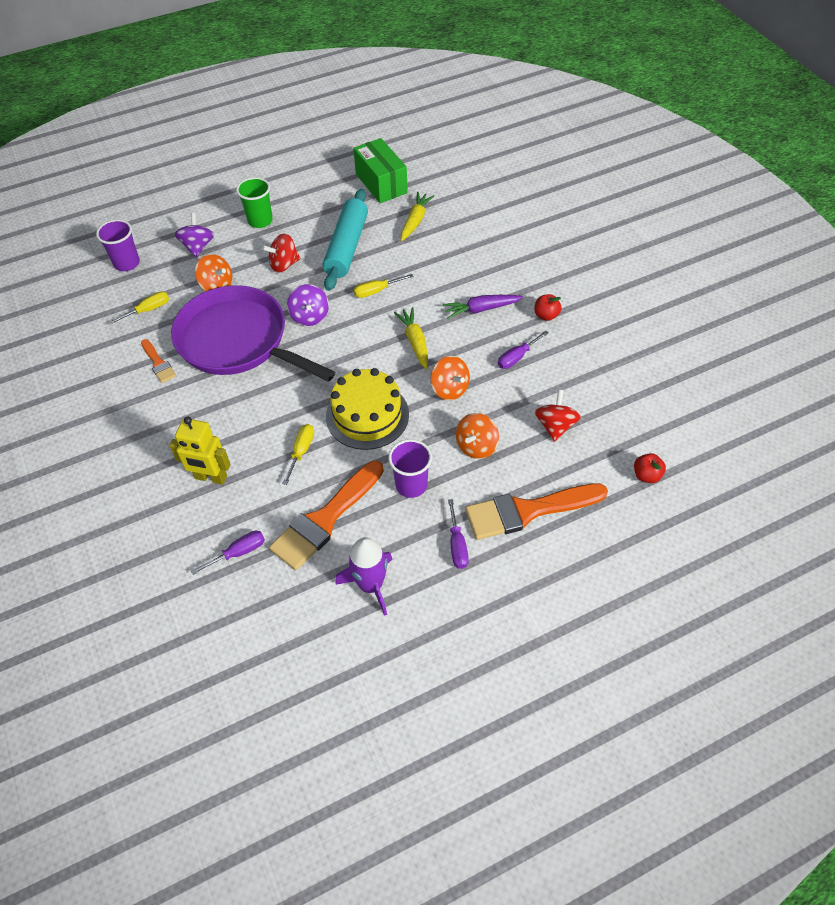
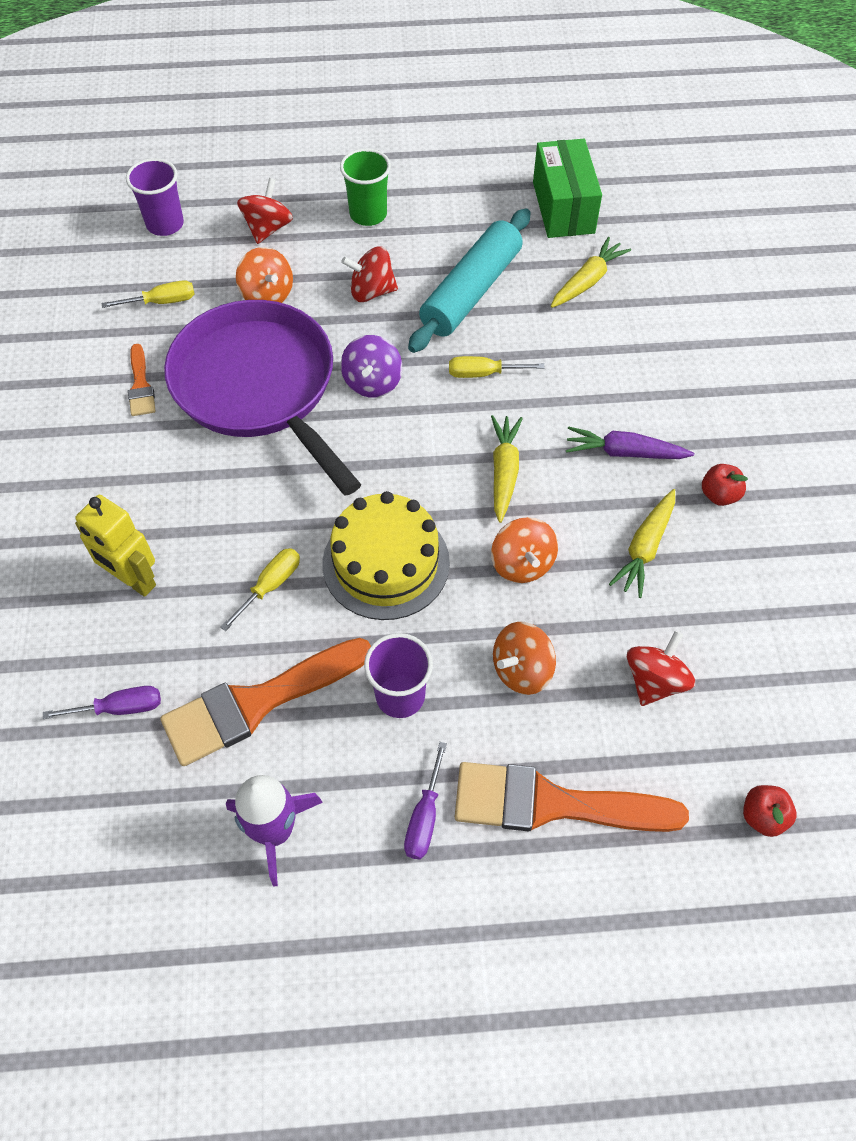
camera: 20 degrees right, 5 degrees up
purple spinning top [174,213,214,258] -> red spinning top [237,178,293,244]
purple screwdriver [498,330,549,369] -> yellow carrot [609,489,675,598]

